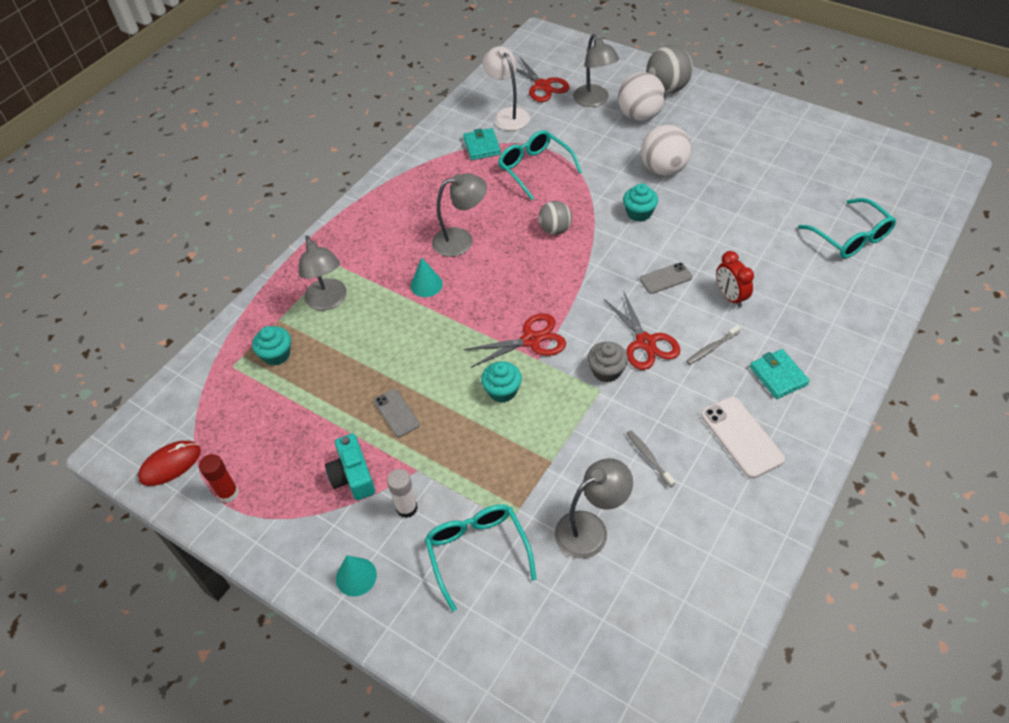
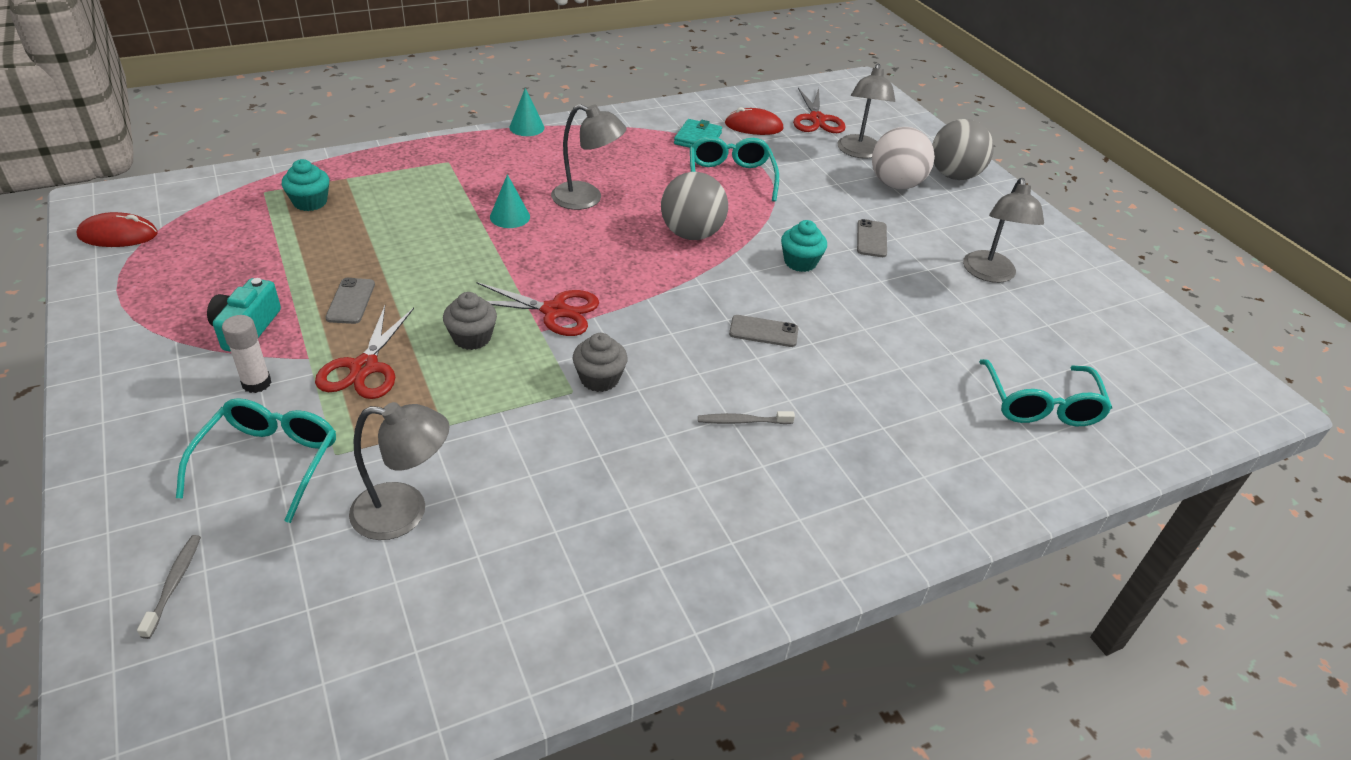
camera: 25 degrees right, 10 degrees down
red glue stick [199,454,239,503] -> none
grey lamp [299,236,347,311] -> grey lamp moved to [963,178,1044,283]
turquoise cone [336,555,377,597] -> turquoise cone moved to [509,88,545,136]
turquoise cupcake [481,361,522,403] -> grey cupcake [443,292,497,350]
white lamp [482,46,530,131] -> red mouse [725,107,783,135]
grey ball [538,201,572,235] -> grey ball [661,172,728,240], size x1.55
red scissors [604,290,680,370] -> red scissors moved to [315,306,414,399]
grey toothbrush [627,430,676,488] -> grey toothbrush moved to [137,535,201,639]
white ball [641,125,692,176] -> grey phone [857,219,887,257]
white phone [701,397,785,478] -> none
red clock [716,251,754,308] -> none
turquoise wallet [750,349,810,399] -> none

